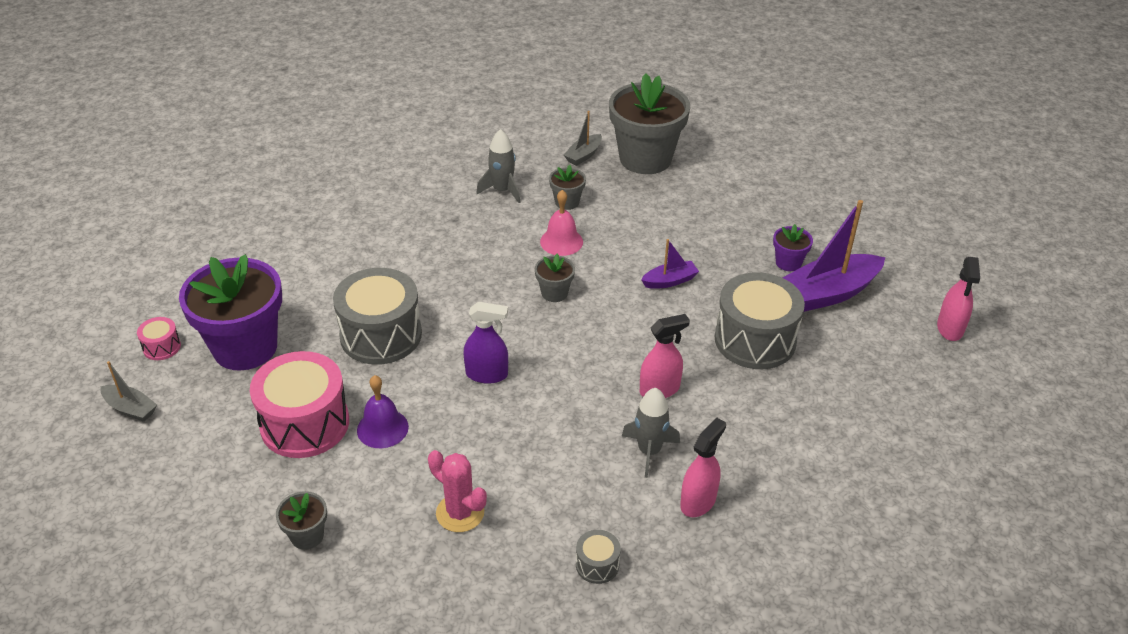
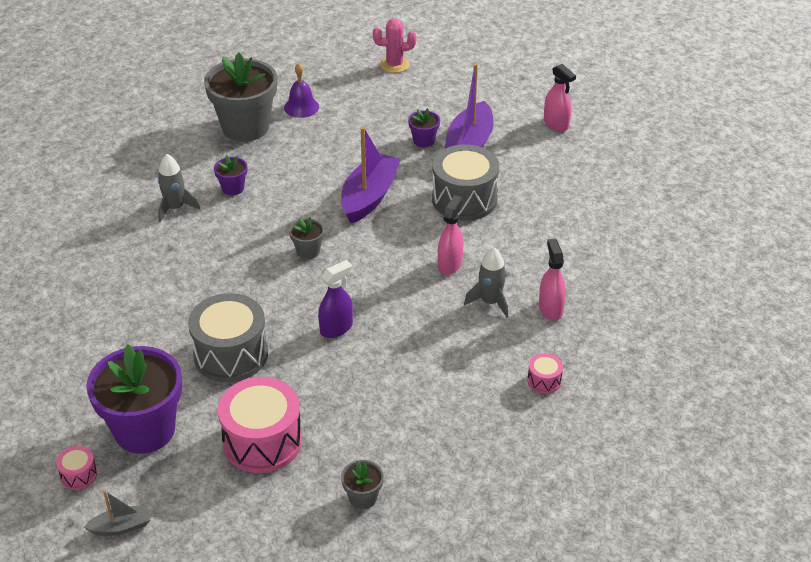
camera: 45 degrees left, 0 degrees up
purple bell [357,375,409,448] -> purple bell moved to [284,63,319,118]
pink cactus [428,450,487,532] -> pink cactus moved to [373,18,416,73]
pink bell [540,190,583,256] -> none
grey flower pot [549,165,586,210] -> purple flower pot [214,155,247,195]
grey boat [564,111,602,166] -> none
grey drum [576,530,621,584] -> pink drum [527,353,563,394]
purple boat [641,239,699,289] -> purple boat [341,126,401,223], size x1.98

